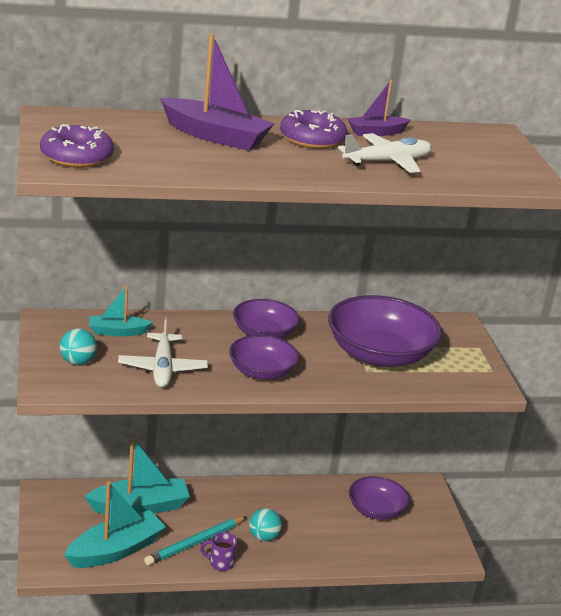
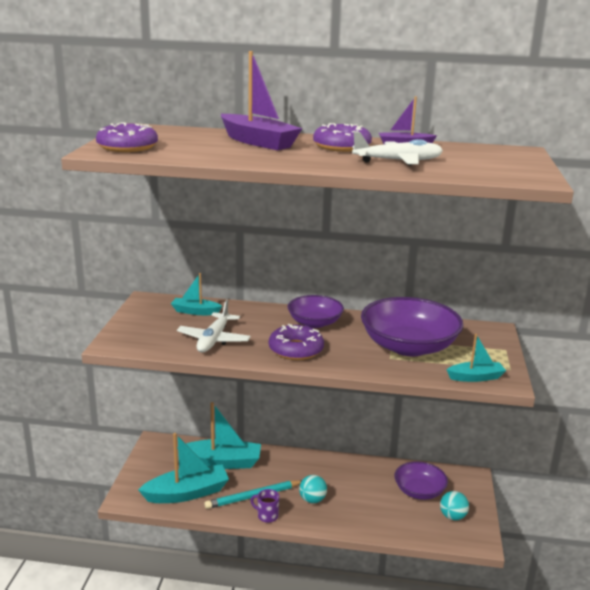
camera: 20 degrees right, 5 degrees down
turquoise ball [60,328,97,365] -> turquoise ball moved to [440,491,469,521]
purple bowl [229,335,299,380] -> purple donut [269,324,324,360]
none -> turquoise boat [447,334,506,382]

